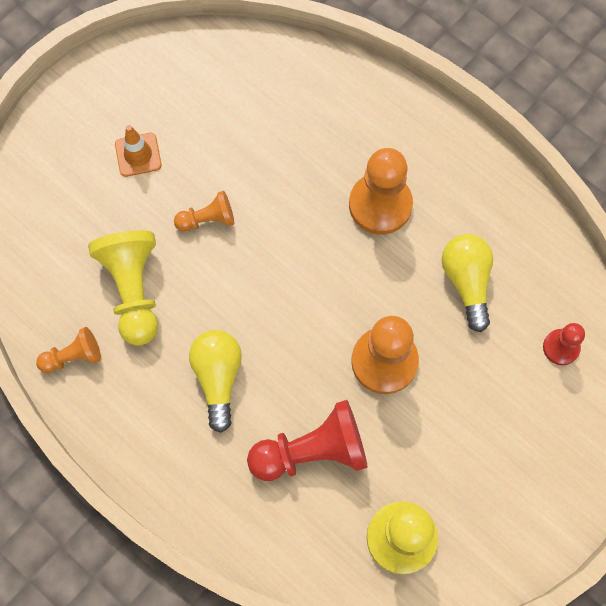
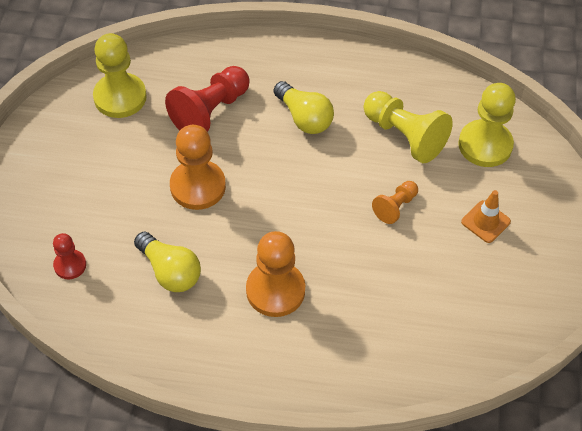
camera: 145 degrees right, 15 degrees down
orange pawn [36,327,101,373] -> none
none -> yellow pawn [458,83,516,167]

